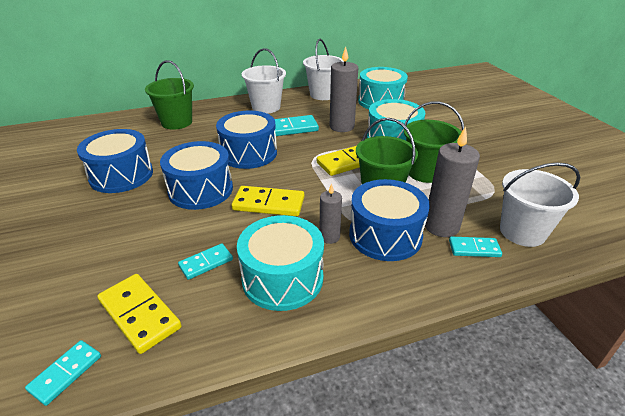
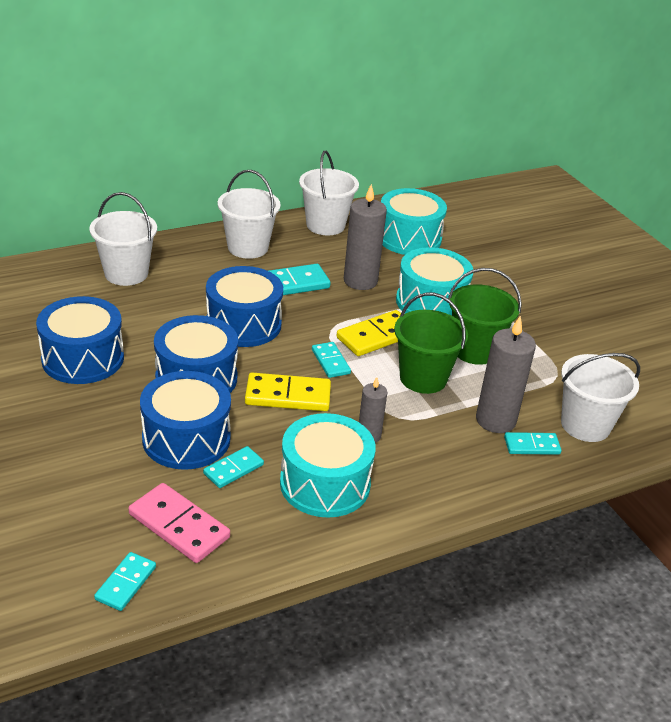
camera: 10 degrees left, 0 degrees up
yellow domino [97,274,181,354] -> pink domino [129,483,230,563]
green bucket [145,60,194,129] -> white bucket [89,192,157,286]
blue drum [349,179,430,261] -> blue drum moved to [140,371,231,470]
none -> turquoise domino [312,342,351,378]

